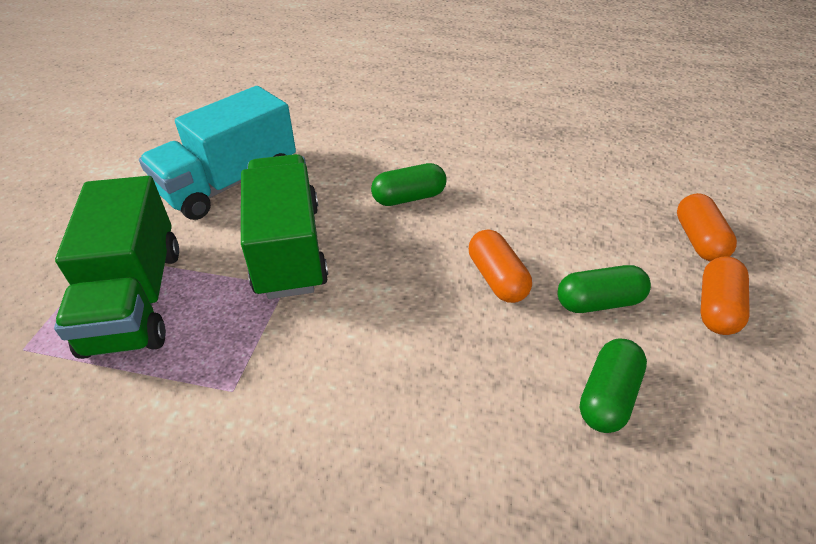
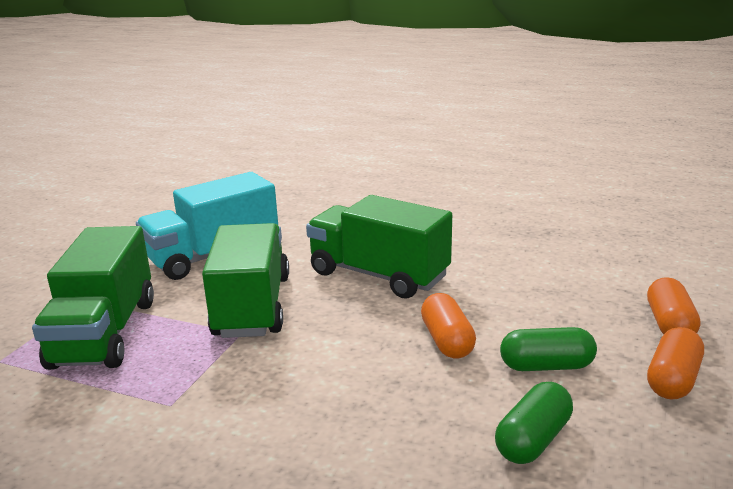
camera: 10 degrees right, 20 degrees down
green capsule [371,163,447,206] -> green truck [306,195,452,299]

